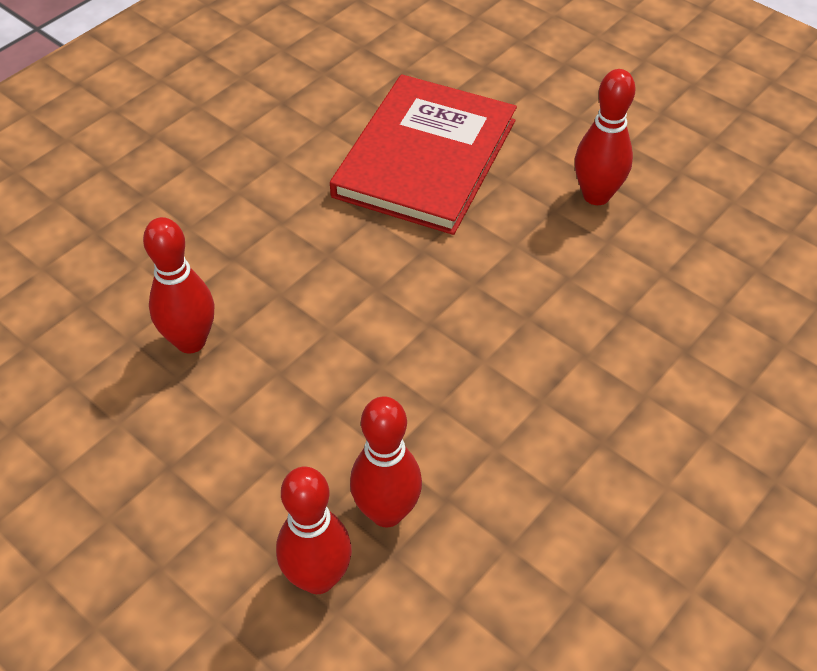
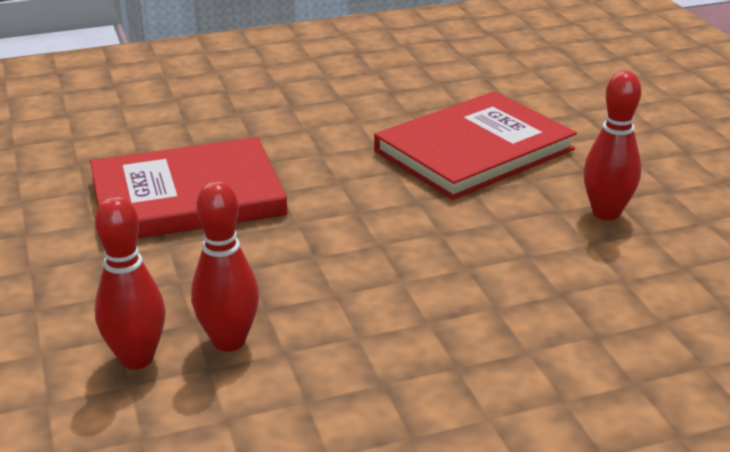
camera: 30 degrees right, 20 degrees down
red bowling pin [143,217,215,354] -> red book [90,137,287,239]

